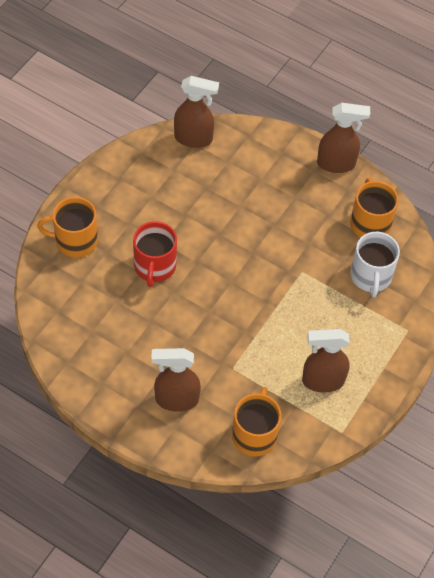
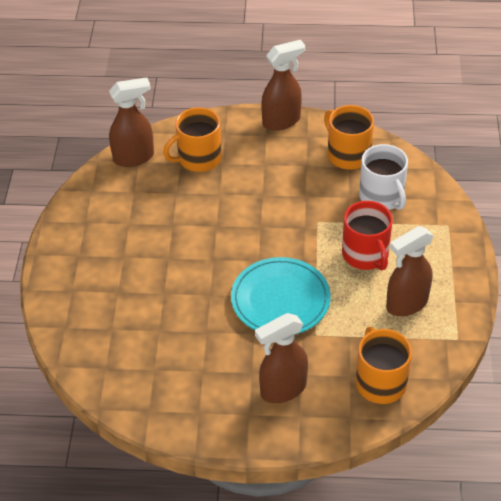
camera: 25 degrees left, 10 degrees down
orange mug [37,197,98,258] -> orange mug moved to [163,107,222,172]
red mug [133,221,177,287] -> red mug moved to [342,201,393,271]
none -> turquoise plate [231,257,331,334]

